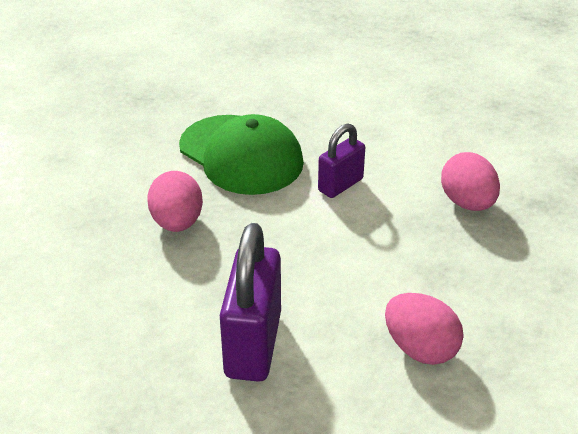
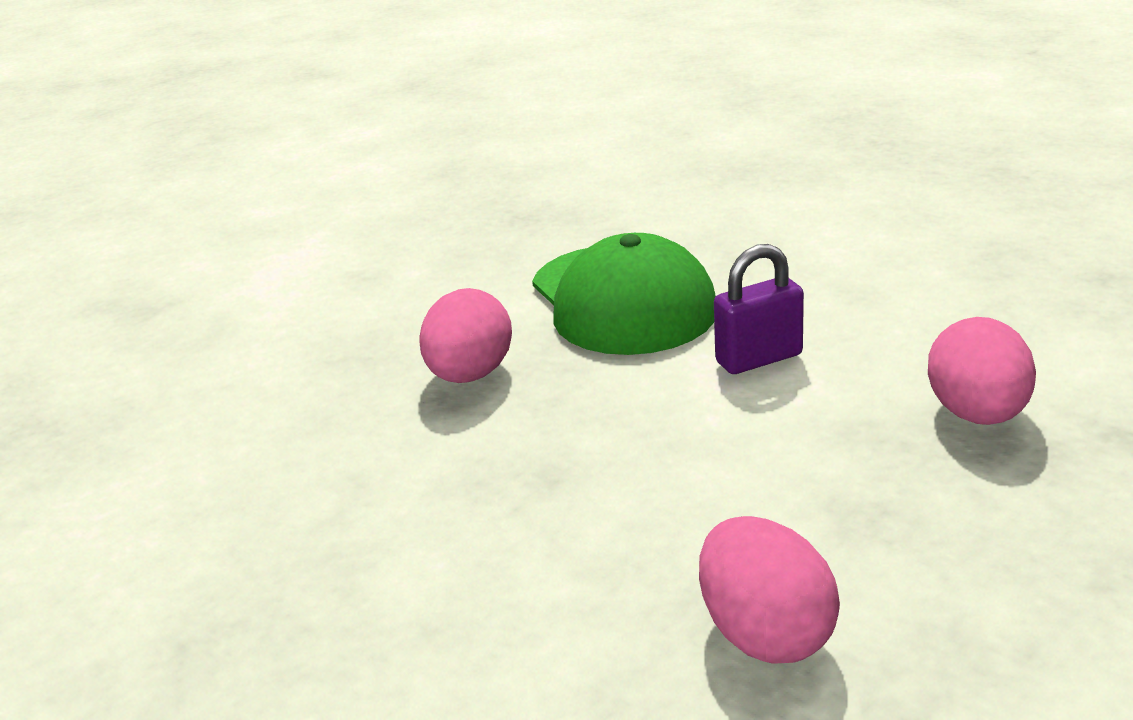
camera: 25 degrees right, 10 degrees down
purple padlock [220,223,281,382] -> none

